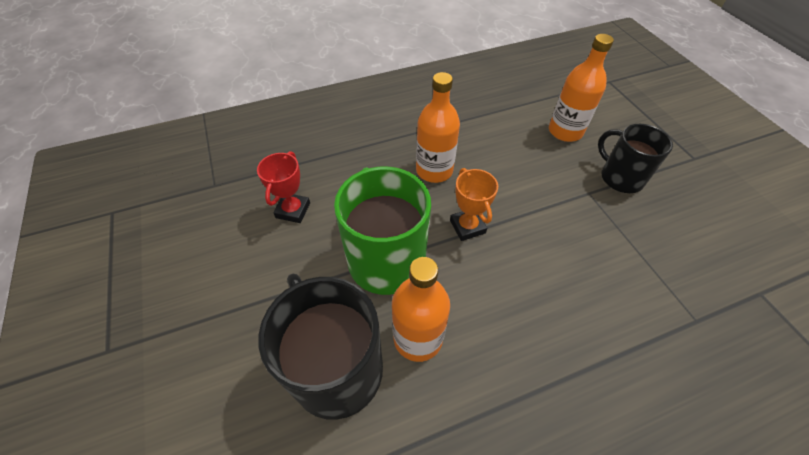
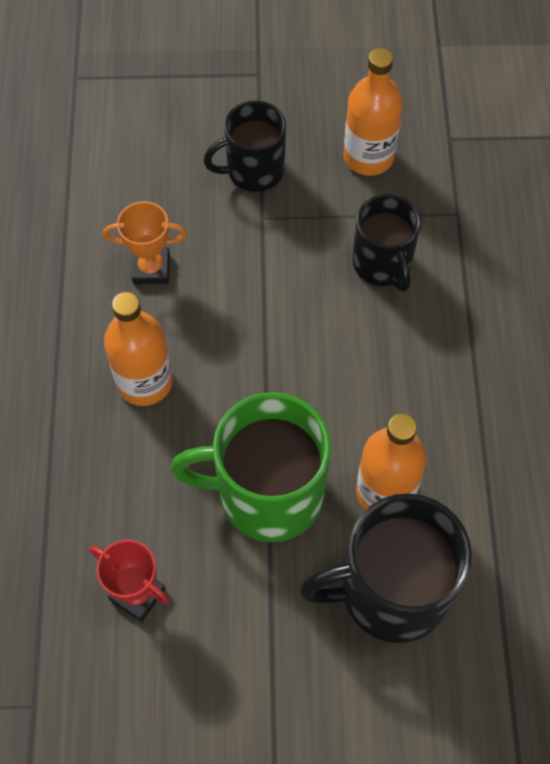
camera: 70 degrees left, 10 degrees up
orange trophy [450,168,498,241] -> orange trophy moved to [103,201,187,284]
orange bottle [549,34,614,142] -> orange bottle moved to [343,48,403,176]
none -> black mug [353,194,421,292]

